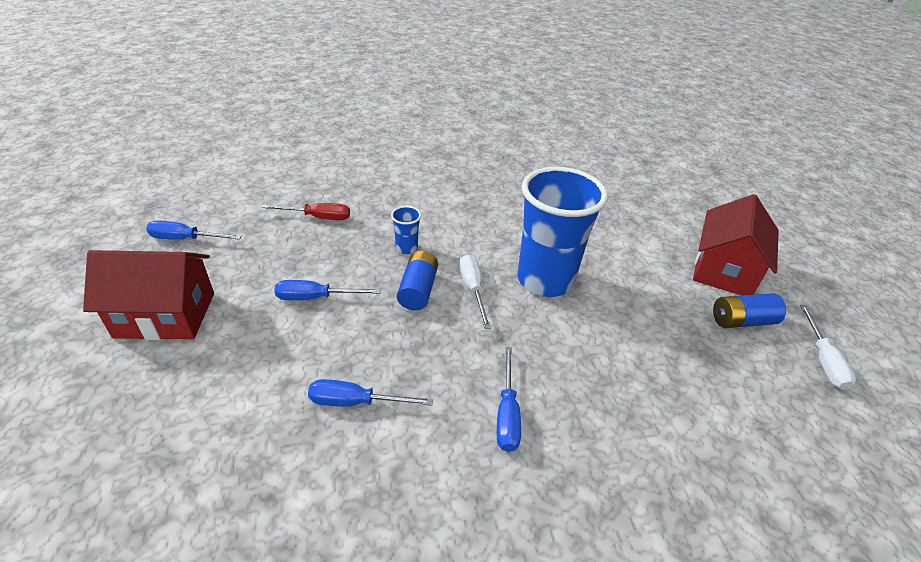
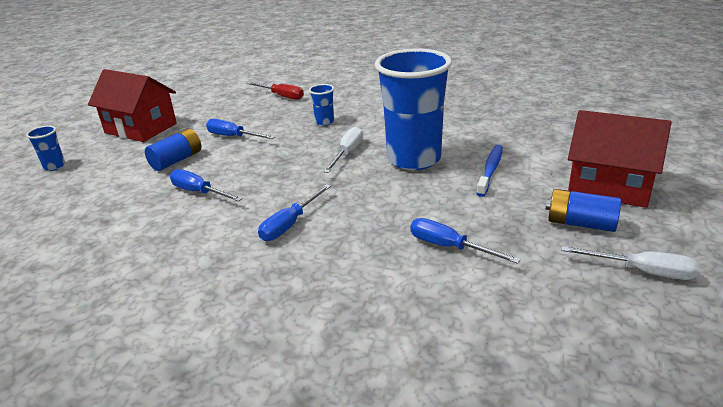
camera: 35 degrees right, 10 degrees down
blue screwdriver [146,220,242,240] -> blue screwdriver moved to [410,218,521,264]
blue battery [397,251,438,310] -> blue battery moved to [145,129,201,171]
red house [693,194,779,296] -> red house turned 60 degrees clockwise [568,110,671,208]
white screwdriver [800,305,856,390] -> white screwdriver turned 105 degrees counterclockwise [561,246,699,280]
none -> blue cup [26,125,65,171]
none -> blue toothbrush [476,145,503,197]

